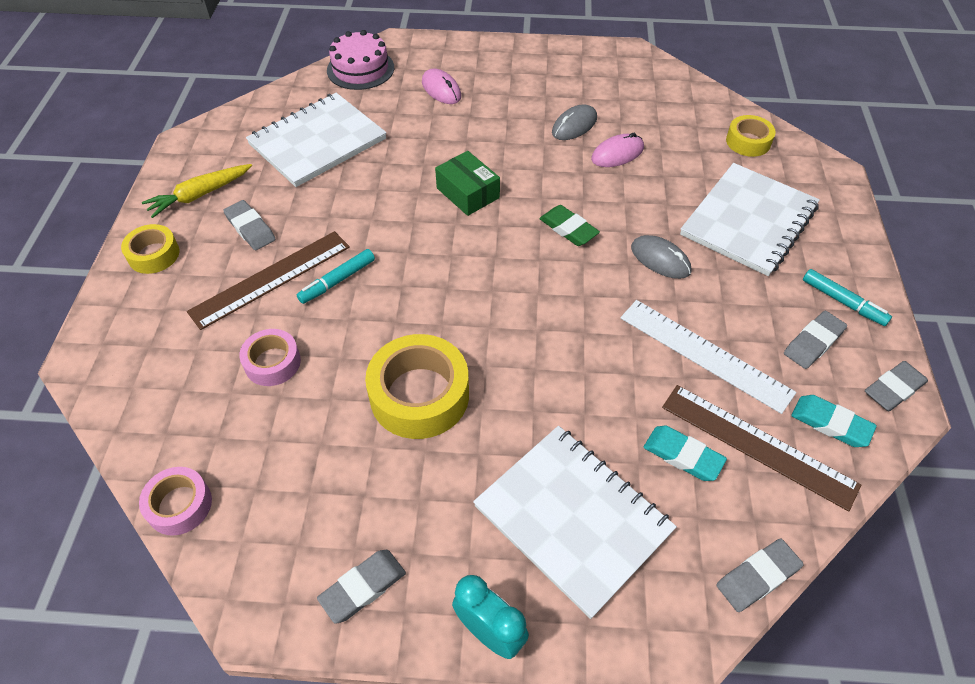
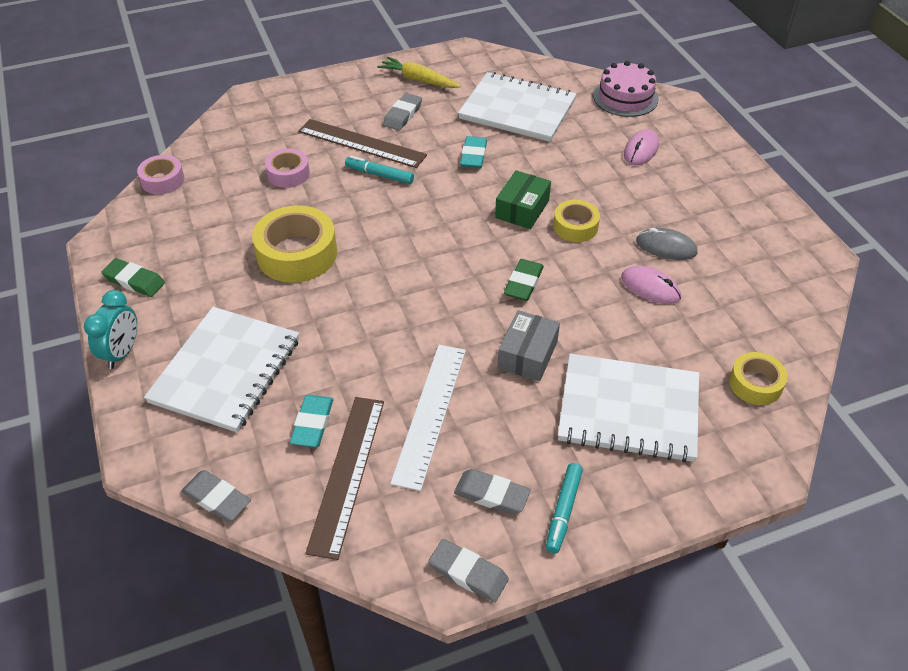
camera: 65 degrees right, 5 degrees down
yellow tape [121,224,179,274] -> yellow tape moved to [553,200,600,242]
grey eraser [317,550,406,624] -> green eraser [101,258,165,297]
grey mouse [631,235,691,279] -> grey box [498,310,560,381]
turquoise eraser [792,395,877,447] -> turquoise eraser moved to [460,136,487,168]

